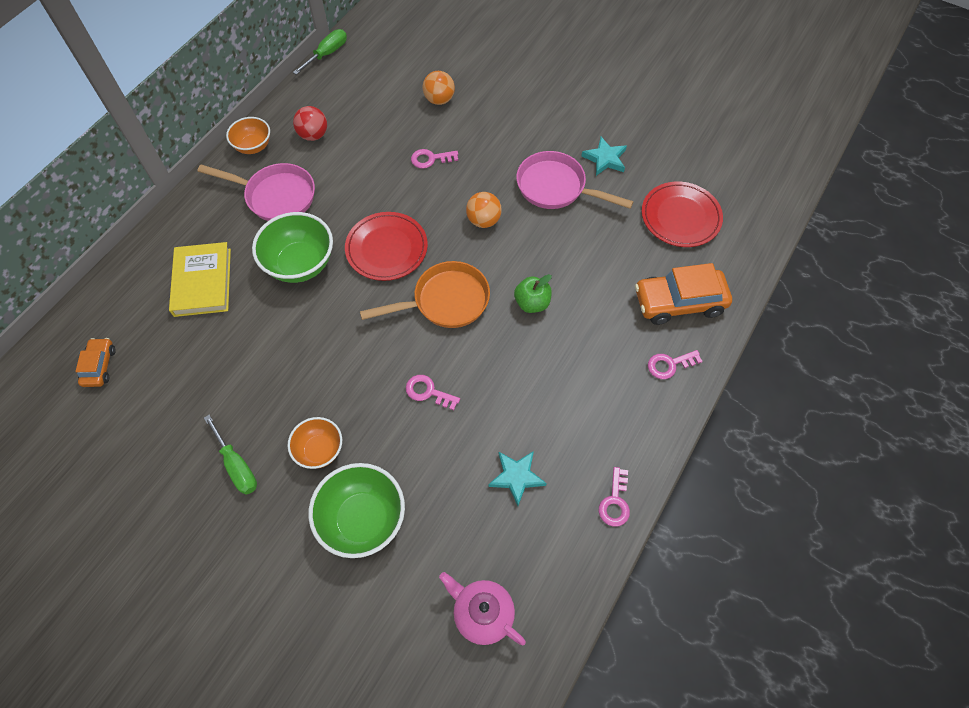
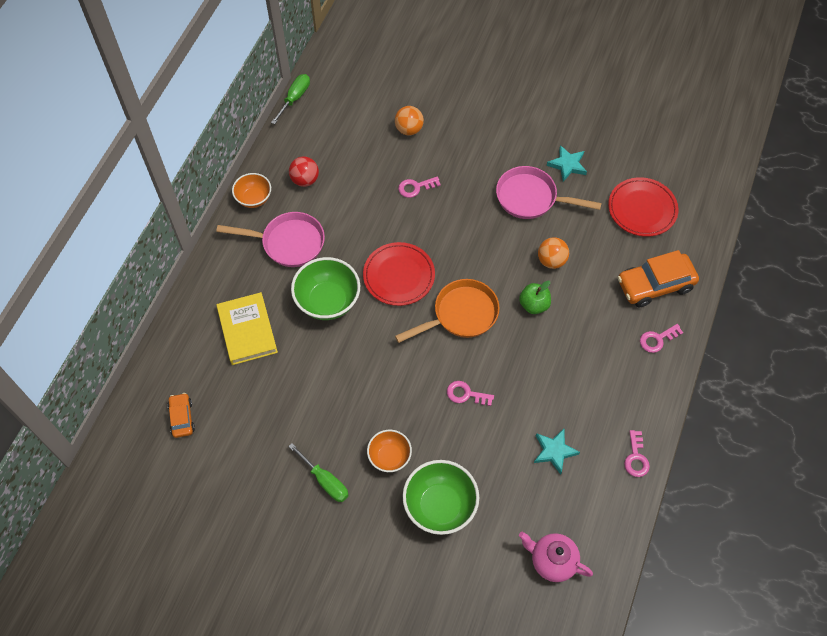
camera: 10 degrees left, 0 degrees up
orange ball [466,192,502,228] -> orange ball moved to [538,237,569,269]

